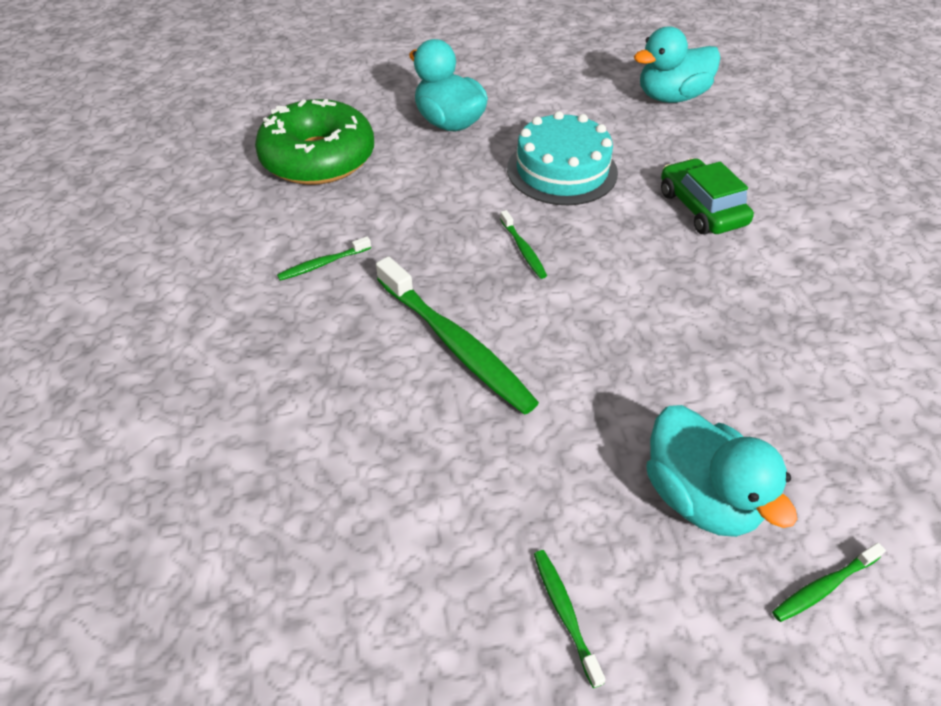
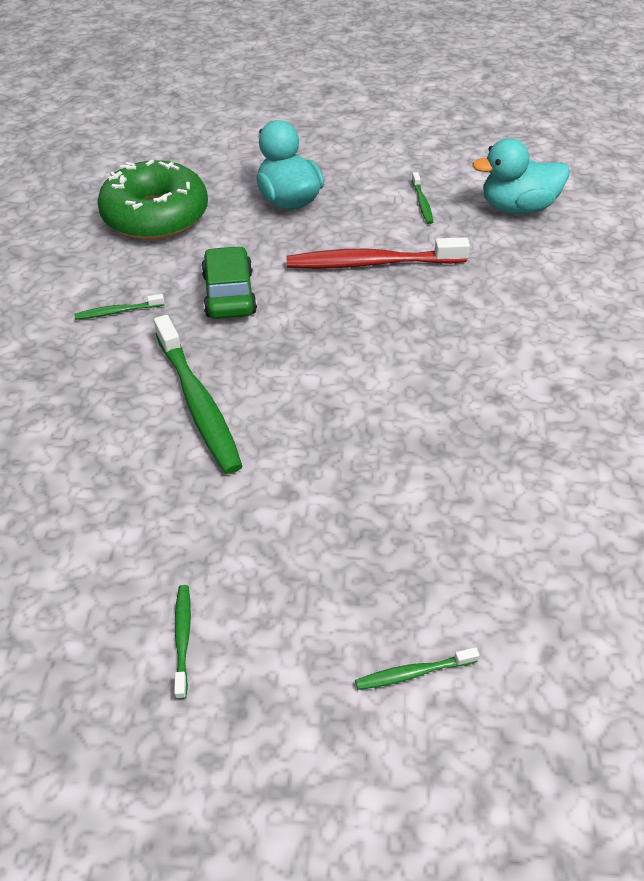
camera: 15 degrees right, 0 degrees up
green toothbrush [500,210,547,279] -> green toothbrush moved to [412,172,433,224]
turquoise cake [507,111,618,205] -> red toothbrush [286,237,470,269]
turquoise duck [646,405,797,537] -> none
green car [661,158,754,235] -> green car moved to [201,246,257,319]

